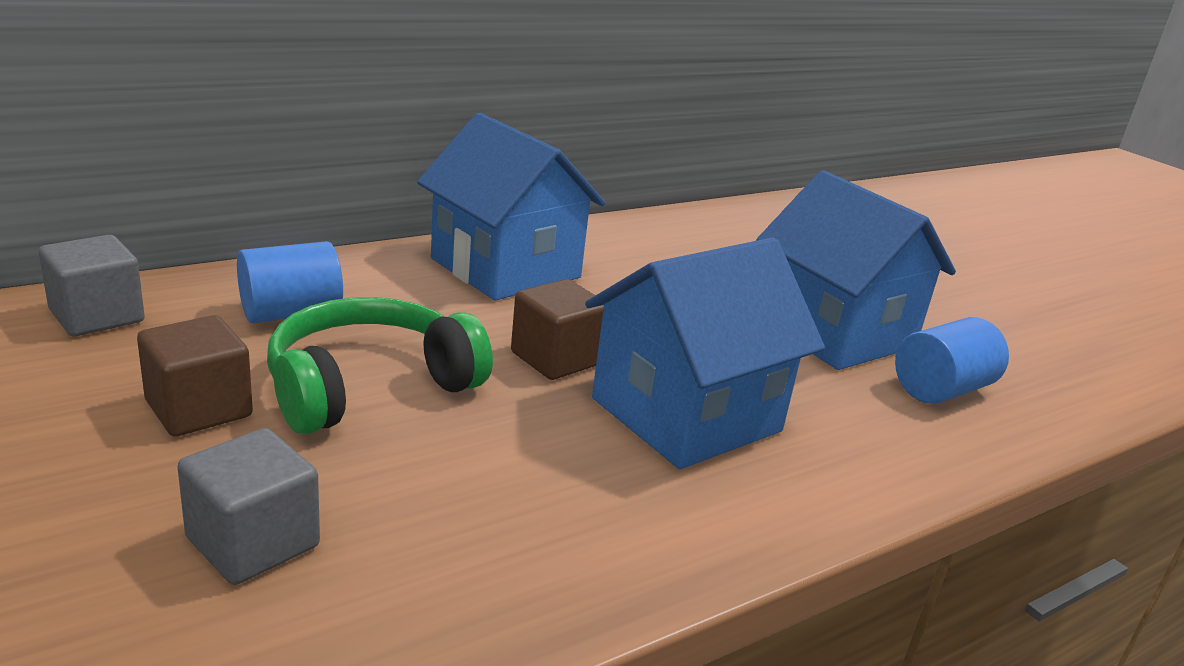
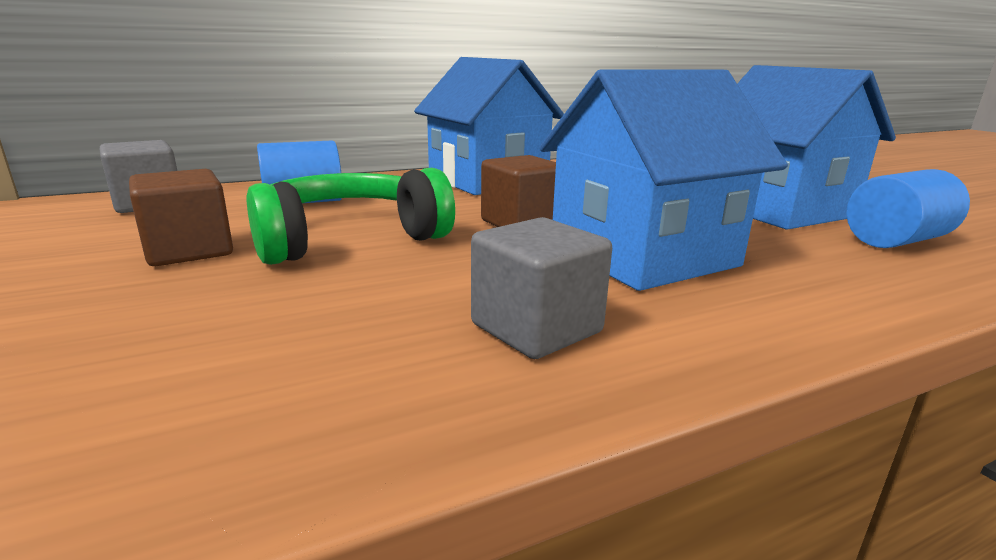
camera: 10 degrees right, 5 degrees down
grey cube [177,428,320,585] -> grey cube moved to [471,217,612,359]

